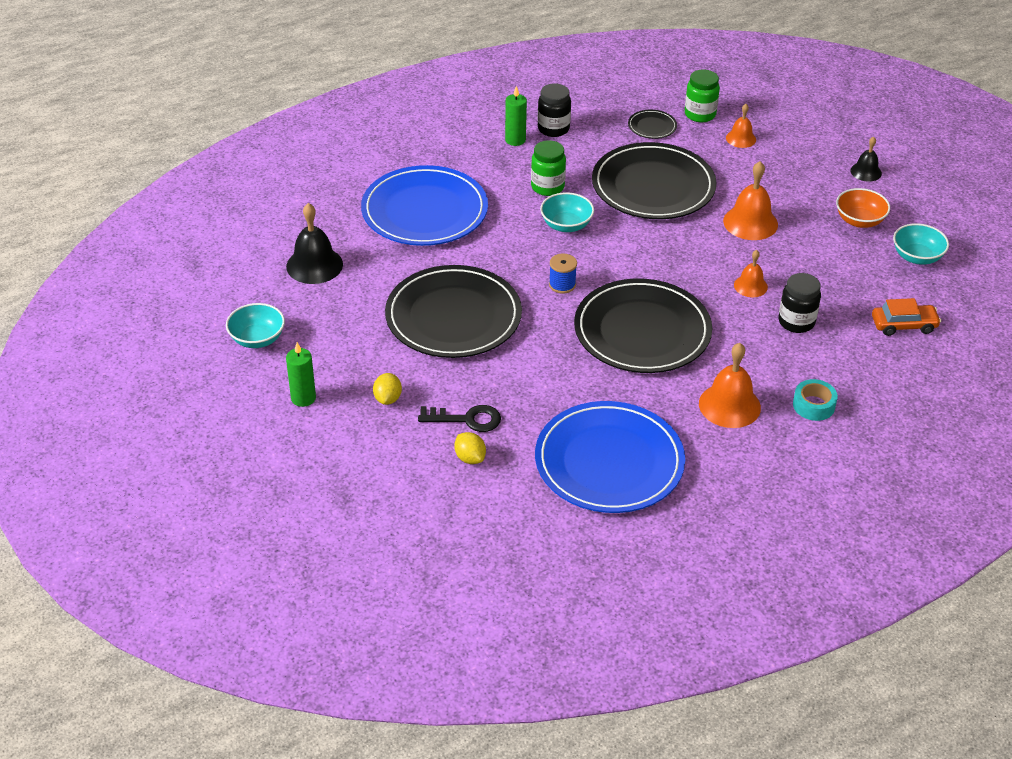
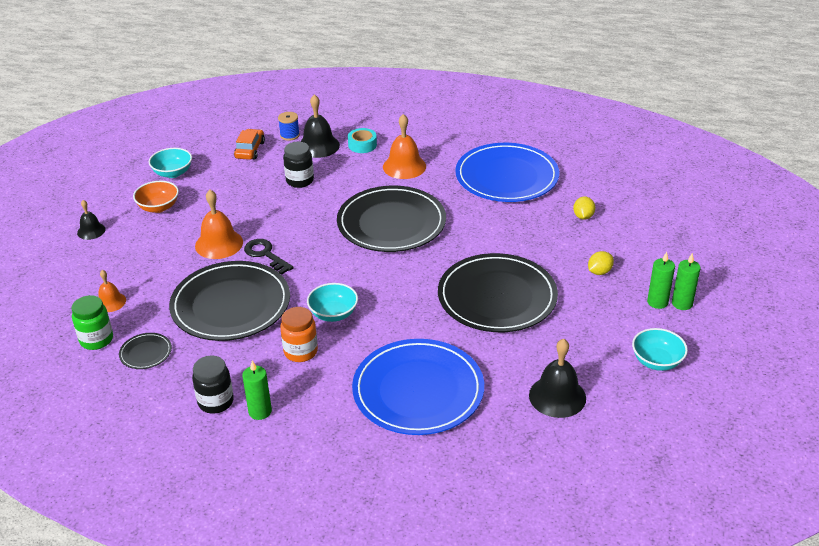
camera: 135 degrees left, 5 degrees down
black key [418,405,501,432] -> black key moved to [244,239,294,275]
green jar [531,140,566,196] -> orange jar [280,307,318,362]
blue spool [549,253,577,294] -> blue spool moved to [278,112,300,141]
orange bell [734,250,768,297] -> none
orange car [872,298,941,336] -> orange car turned 60 degrees clockwise [234,129,265,160]
none -> black bell [300,94,340,158]
none -> green candle [672,253,701,310]

